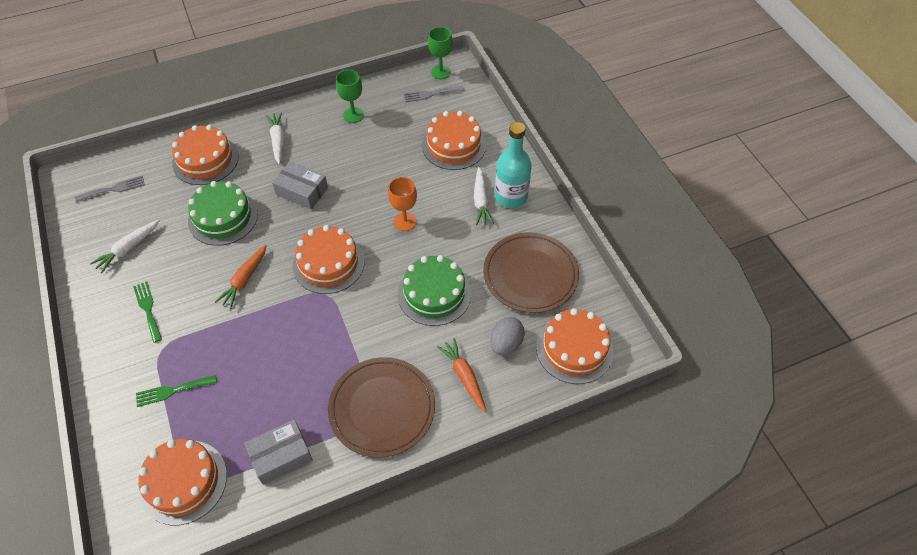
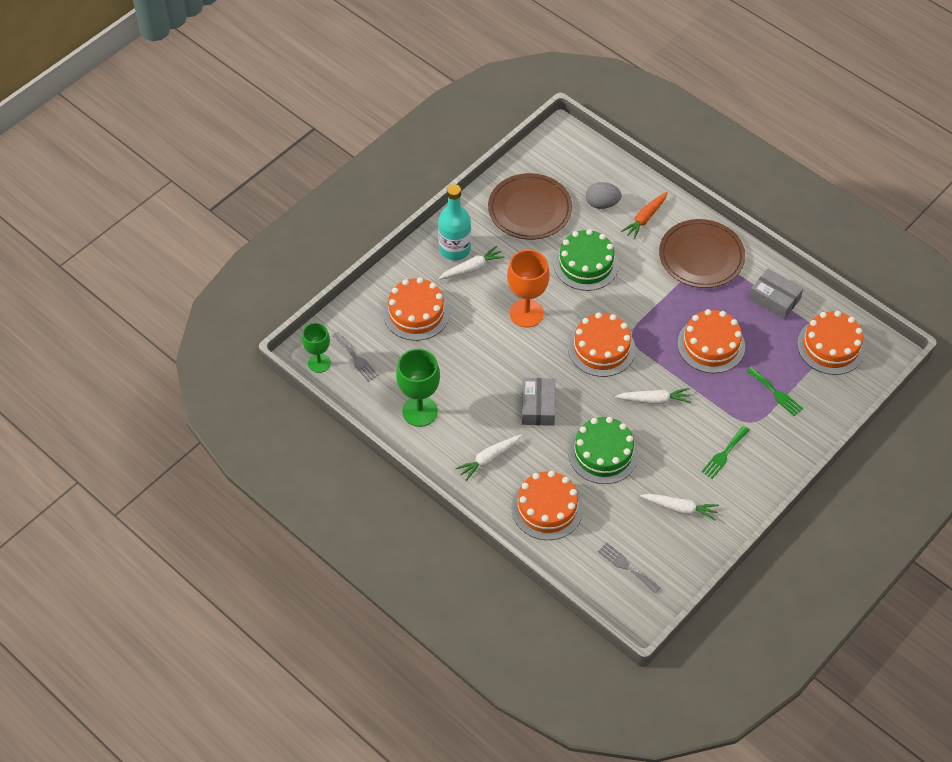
camera: 115 degrees left, 0 degrees up
orange carrot [215,245,267,309] -> white carrot [615,388,691,404]
green goblet [336,70,364,123] -> green goblet [396,349,440,427], size x1.54
orange goblet [388,177,417,231] -> orange goblet [507,250,549,328], size x1.54
orange cake [536,308,614,384] -> orange cake moved to [677,309,745,373]

